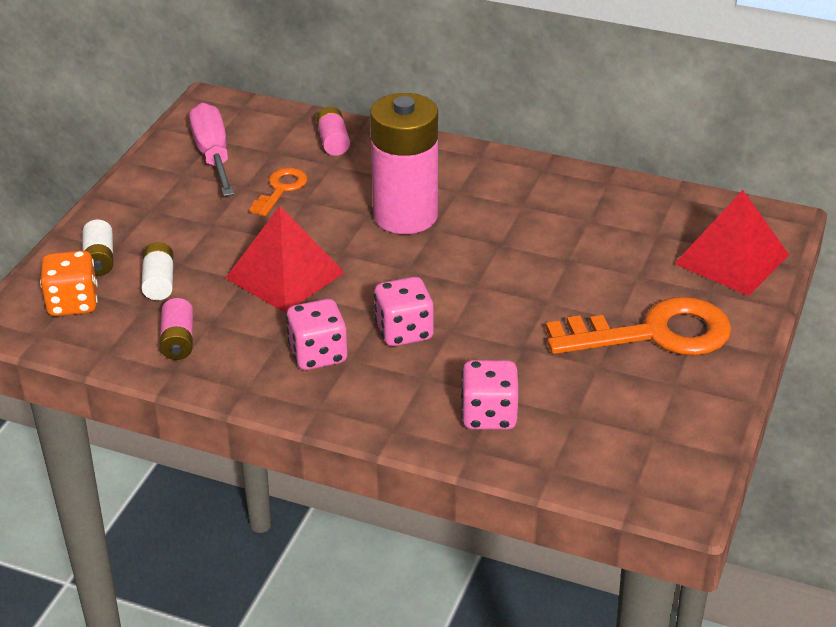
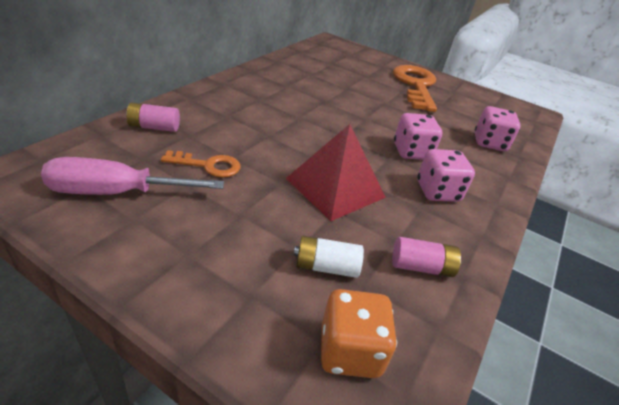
camera: 85 degrees left, 0 degrees up
white battery [83,219,113,276] -> none
orange key [249,168,307,217] -> orange key turned 150 degrees clockwise [161,150,240,178]
pink battery [370,93,438,234] -> none
red pyramid [674,190,789,296] -> none

